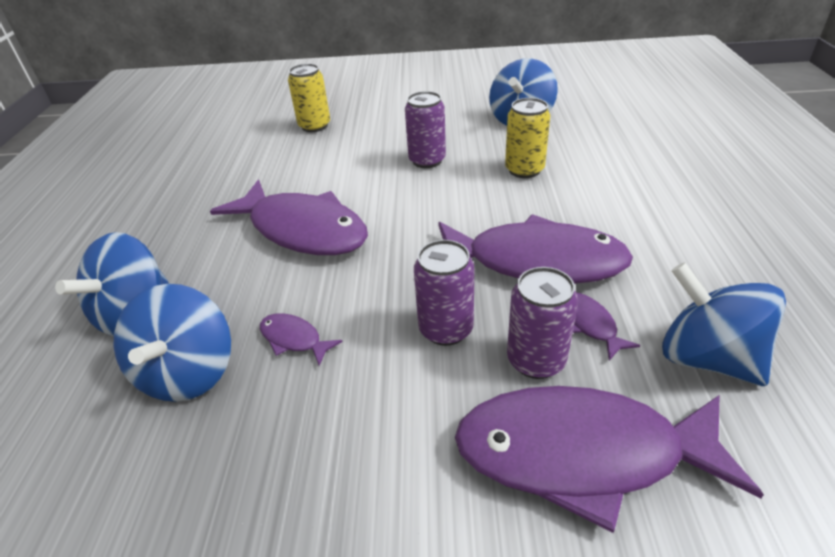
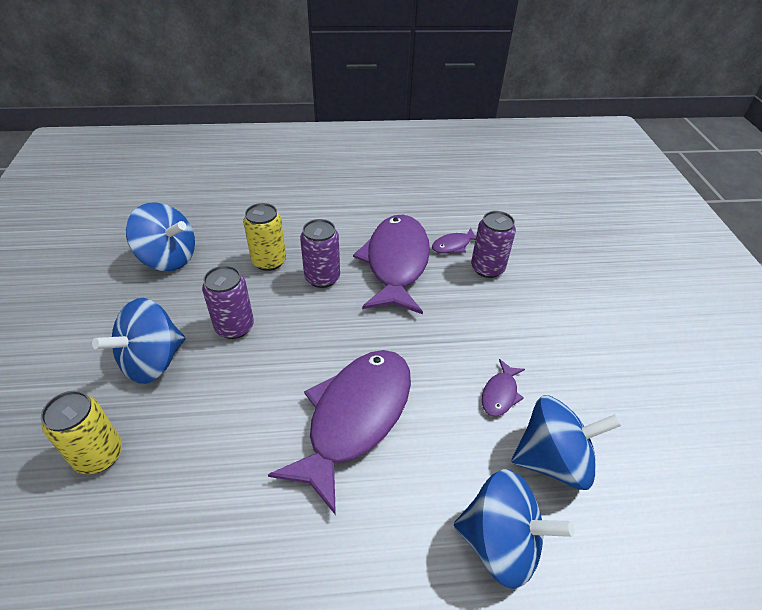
camera: 100 degrees left, 5 degrees up
purple can [414,240,474,346] -> purple can moved to [300,219,340,288]
purple fish [455,386,764,533] -> none
blue spinning top [662,262,786,386] -> blue spinning top moved to [92,298,185,384]

